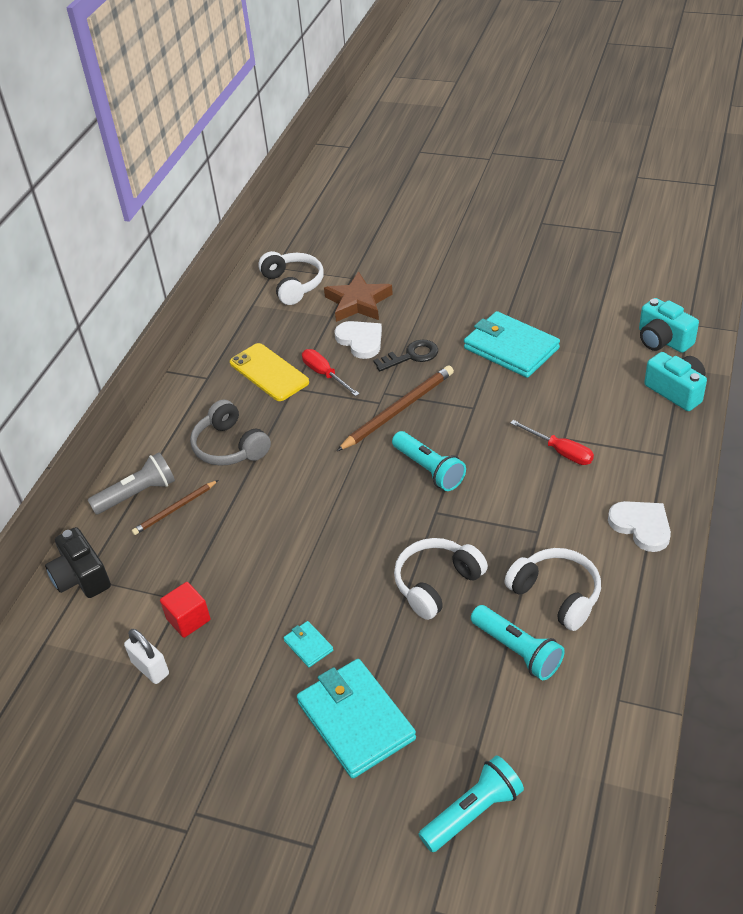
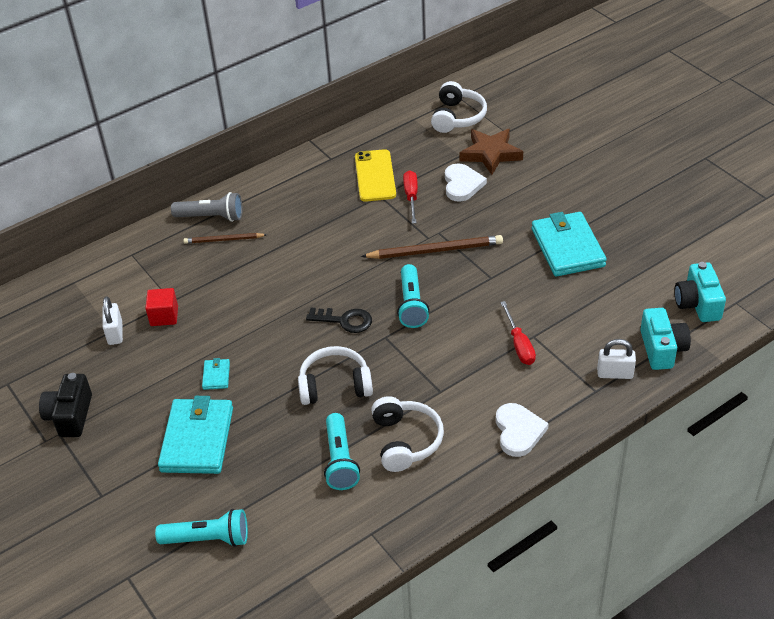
camera: 35 degrees right, 0 degrees up
black camera [45,527,111,598] -> black camera moved to [39,373,92,437]
grey headphones [190,399,271,466] -> none
black key [373,340,438,371] -> black key moved to [306,308,372,333]
none -> white padlock [597,339,636,379]

